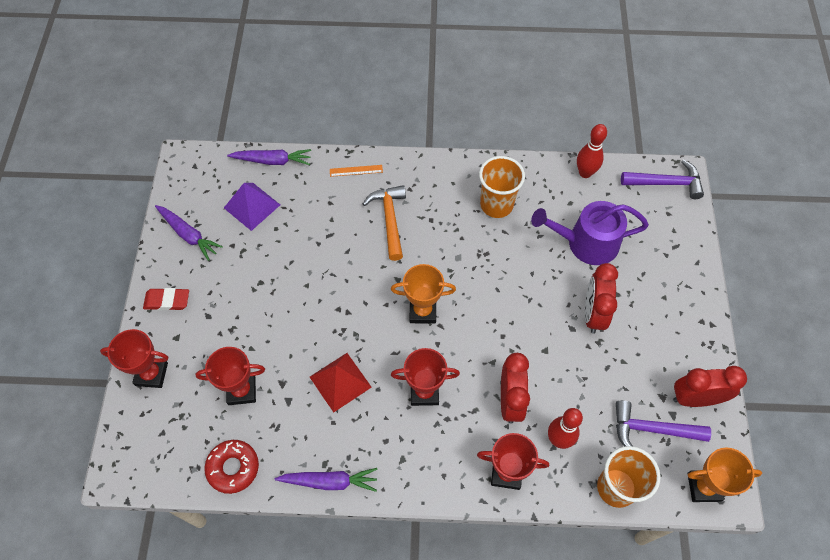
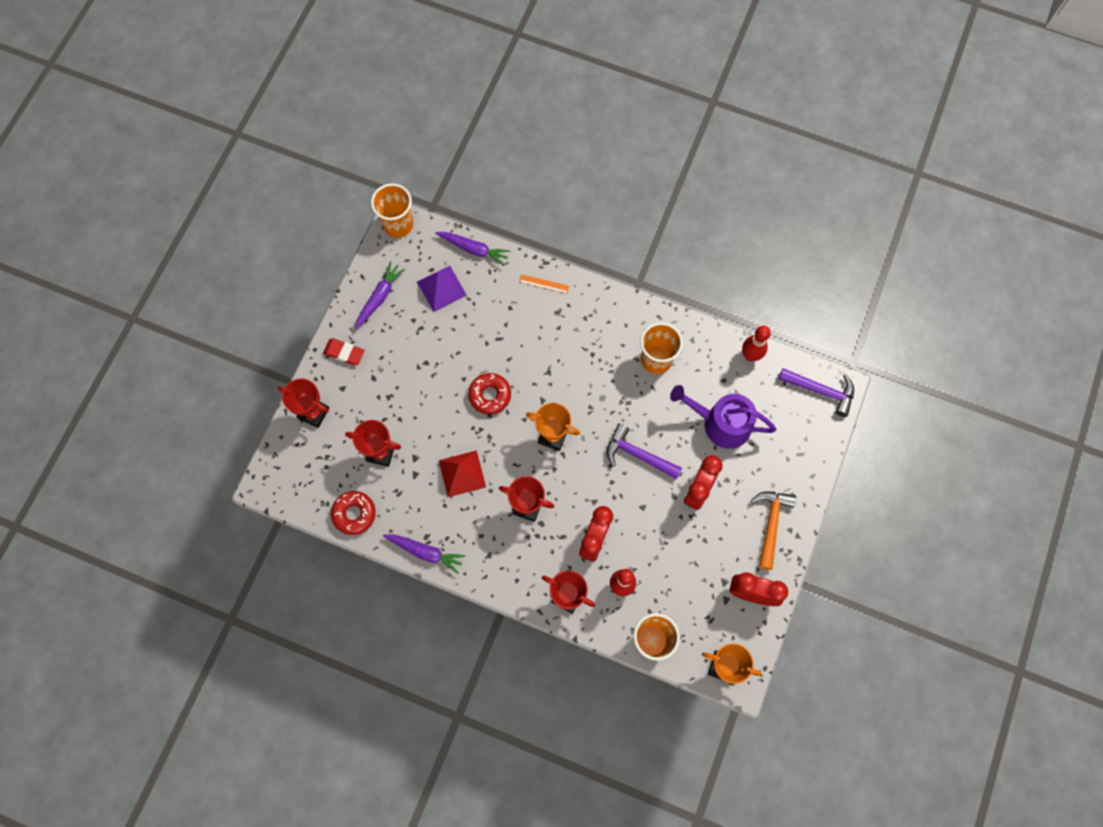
camera: 20 degrees right, 10 degrees up
purple carrot [155,205,223,261] -> purple carrot turned 120 degrees counterclockwise [355,261,406,329]
orange hammer [363,185,406,261] -> orange hammer moved to [751,491,796,570]
purple hammer [616,400,711,446] -> purple hammer moved to [607,423,682,479]
none -> orange cup [371,183,413,238]
none -> red donut [468,373,511,415]

